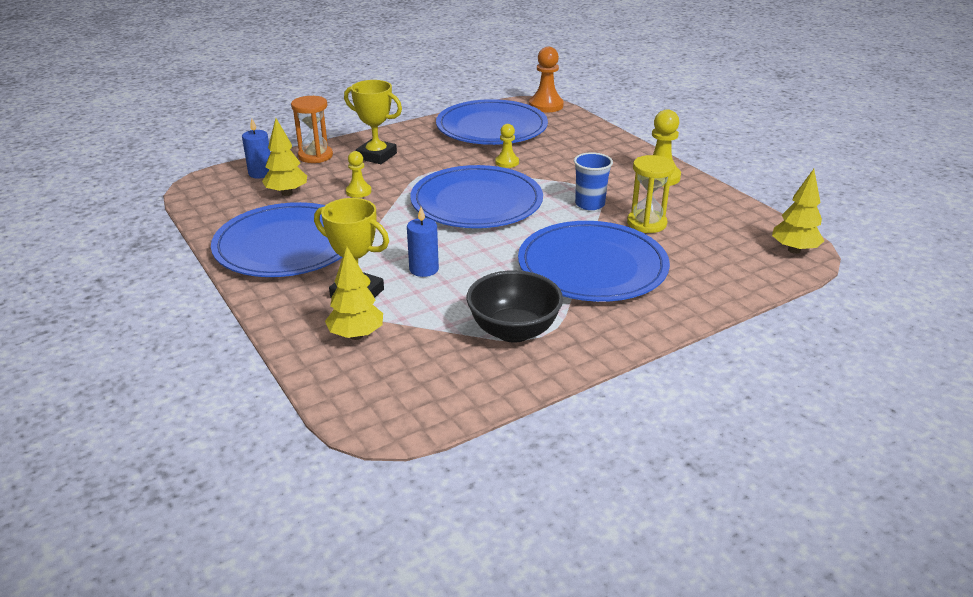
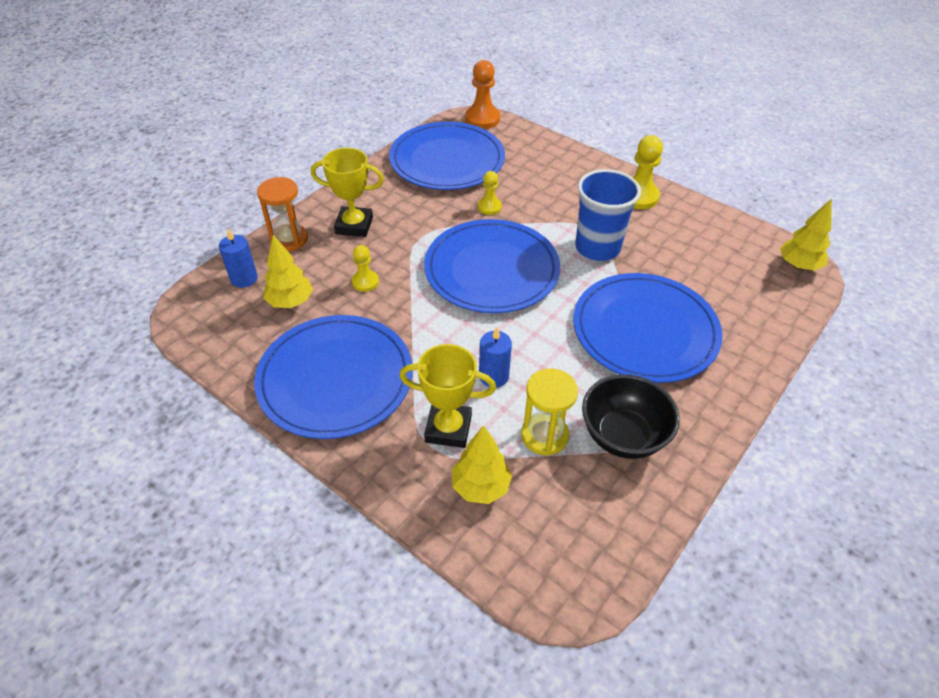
camera: 20 degrees left, 15 degrees up
blue cup [574,152,613,210] -> blue cup [575,169,641,261], size x1.55
yellow hourglass [627,155,675,233] -> yellow hourglass moved to [521,368,578,456]

